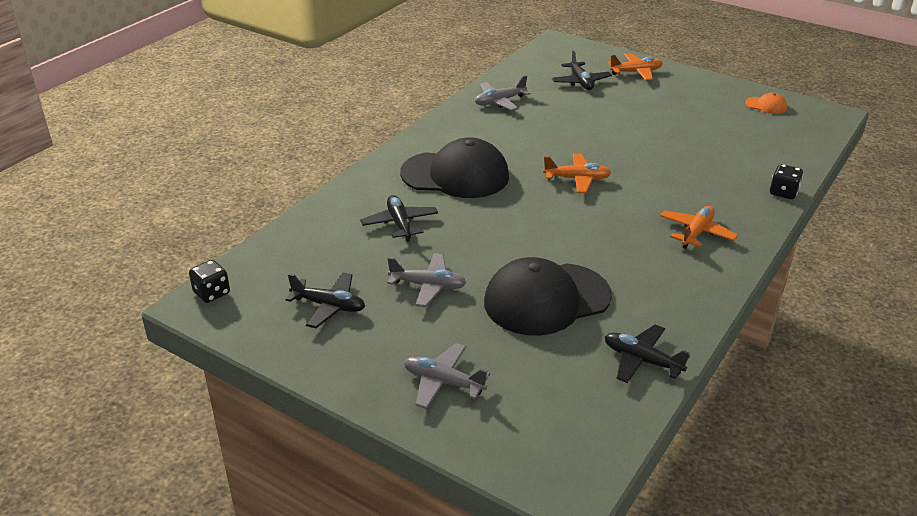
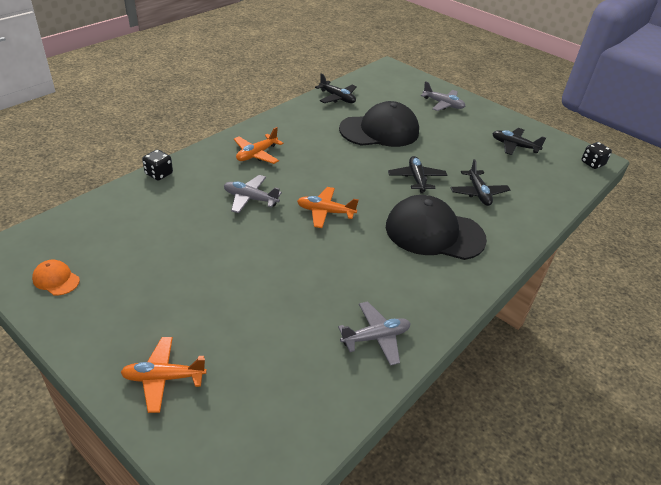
camera: 175 degrees left, 5 degrees up
grey plane [387,253,466,307] -> grey plane moved to [224,175,282,213]
black plane [552,50,612,90] -> black plane moved to [388,156,447,194]

